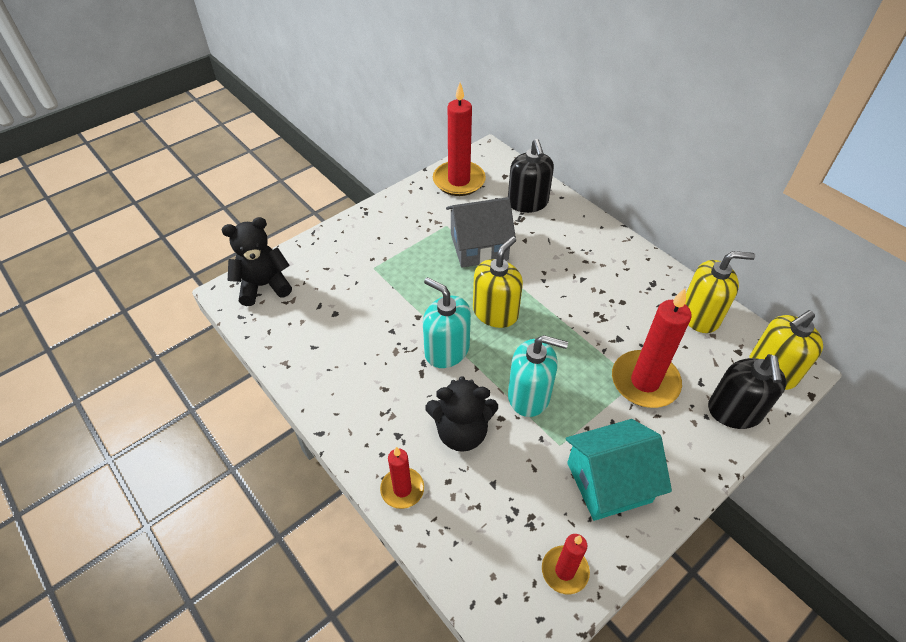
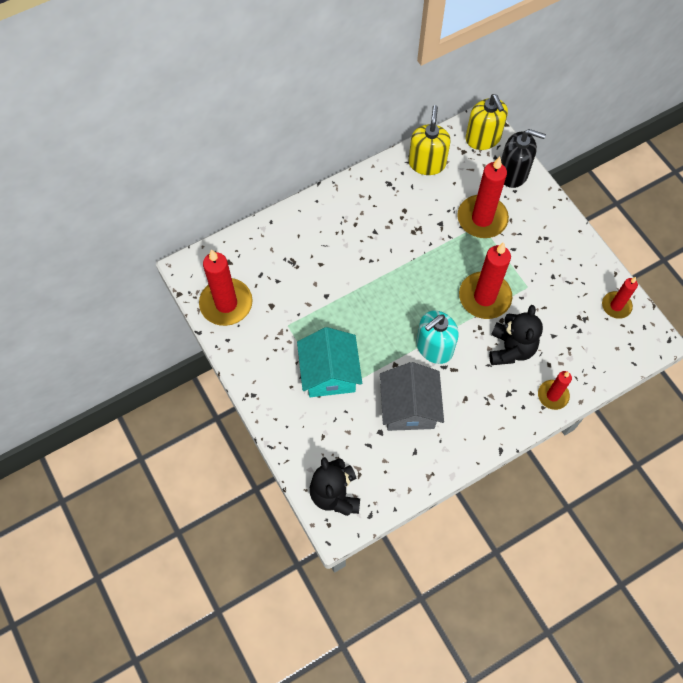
camera: 80 degrees left, 15 degrees up
grey house [446,197,516,268] -> grey house moved to [380,362,444,431]
yellow soap dispenser [473,236,523,328] -> none
black soap dispenser [508,139,554,213] -> none
turquoise soap dispenser [508,335,568,417] -> red candle [459,242,512,319]
turquoise house [565,419,672,521] -> turquoise house moved to [297,327,362,397]

